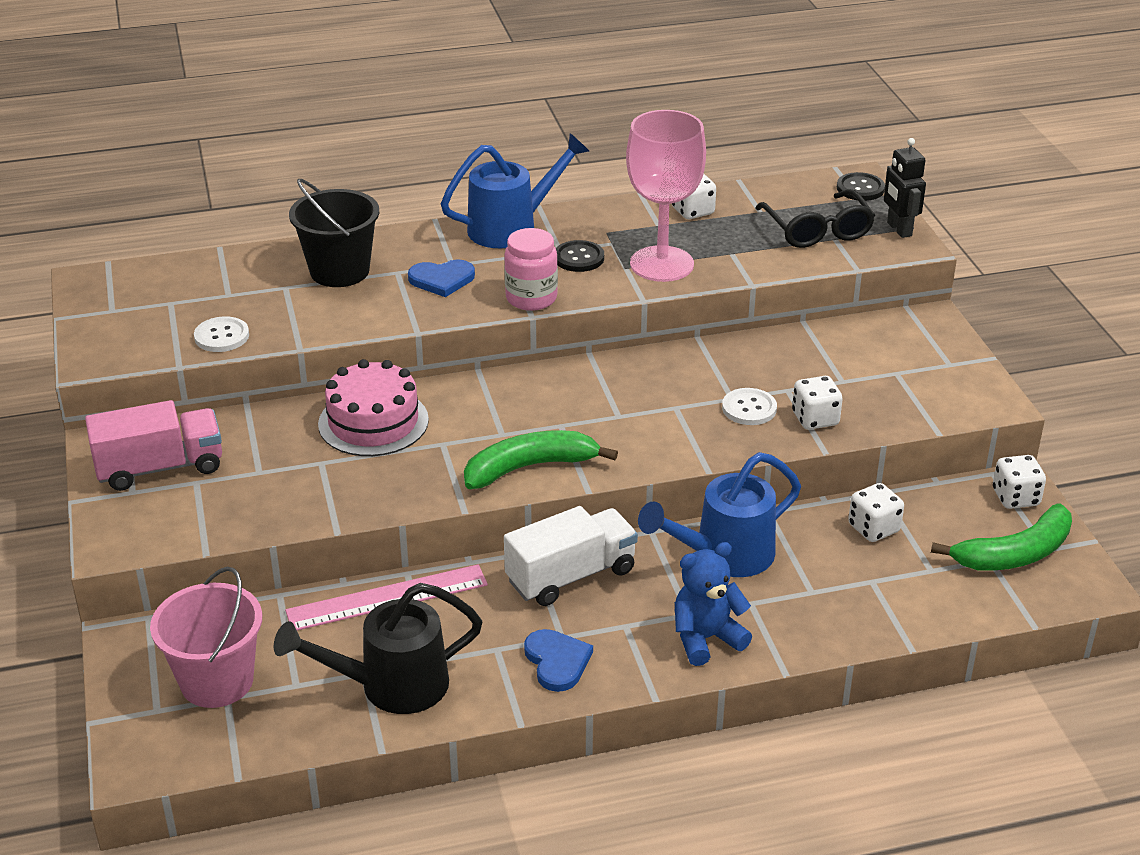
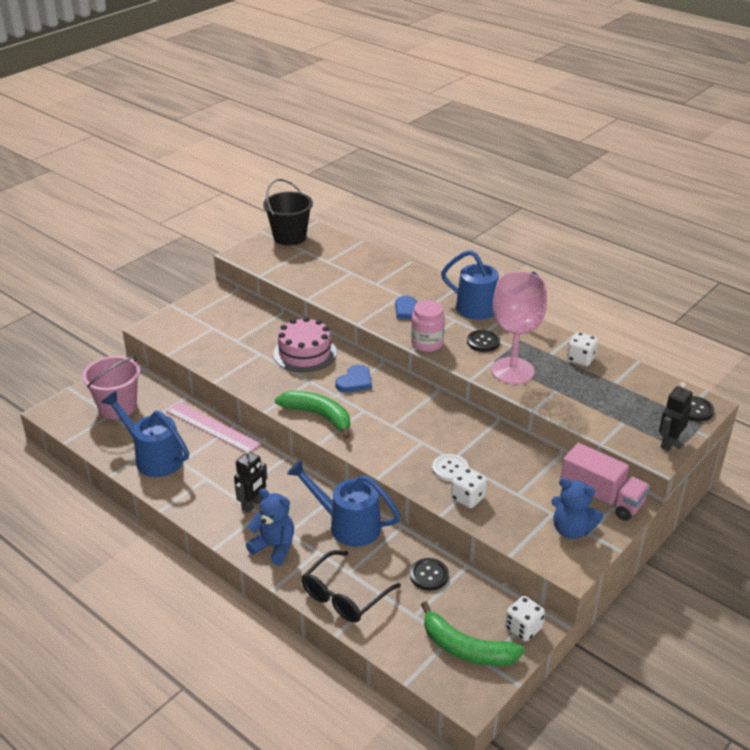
camera: 55 degrees right, 0 degrees up
pink truck [85,400,222,491] -> pink truck moved to [561,443,650,521]
white button [194,316,249,352] -> none
black watering can [274,583,483,714] -> blue watering can [101,391,189,477]
black bucket [289,179,379,287] -> black bucket moved to [263,179,313,245]
white truck [504,506,638,606] -> none
blue heart [524,629,593,692] -> blue heart moved to [335,365,372,392]
black glasses [756,189,875,248] -> black glasses moved to [302,550,401,623]
white dice [848,483,904,542] -> black button [410,558,449,590]
none -> black robot [234,448,267,513]
none -> blue teddy bear [551,478,603,539]

